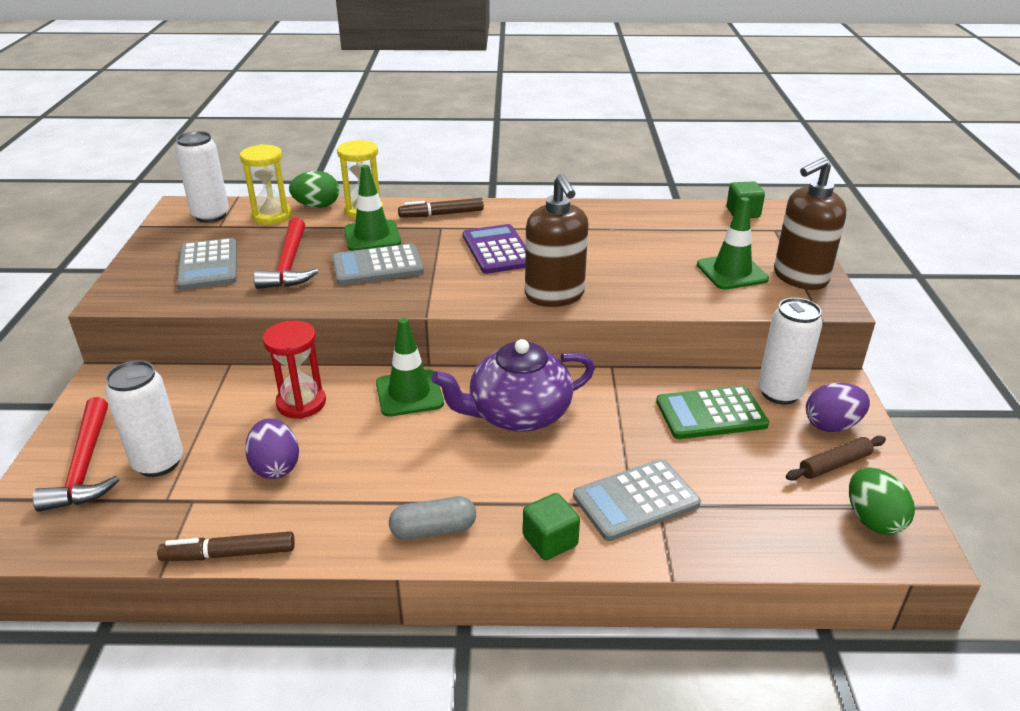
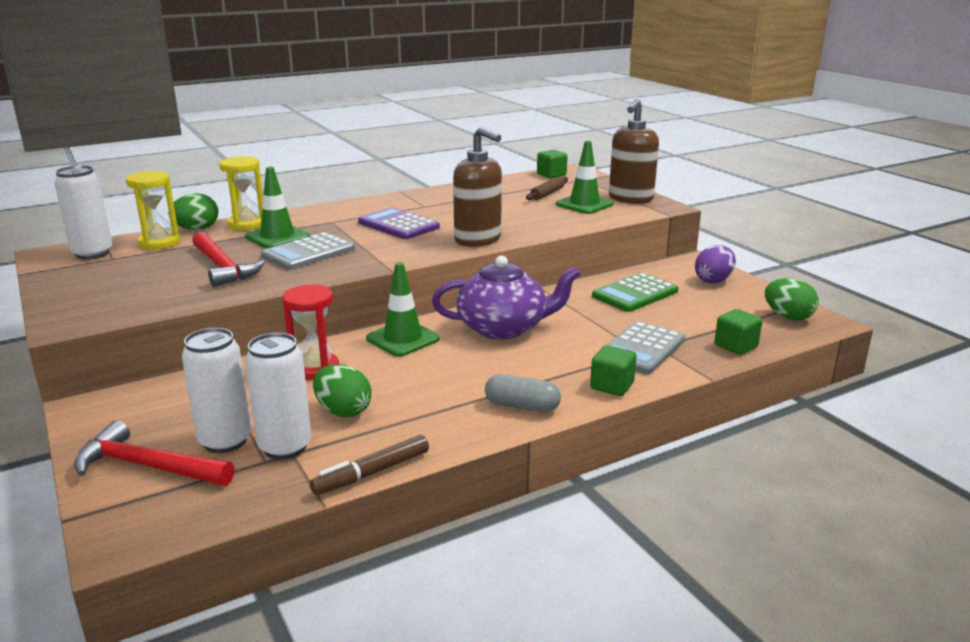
camera: 30 degrees left, 10 degrees down
red hammer [33,397,119,512] -> red hammer turned 150 degrees clockwise [74,420,234,486]
grey calculator [177,238,237,290] -> none
purple egg [245,418,299,479] -> green egg [313,364,371,417]
grey capsule [389,496,476,540] -> grey capsule turned 60 degrees clockwise [485,374,561,412]
brown marker [398,198,484,218] -> none
purple teapot [431,339,595,432] -> purple teapot turned 135 degrees counterclockwise [432,255,581,339]
white can [758,298,823,405] -> white can moved to [245,333,311,460]
brown rolling pin [786,436,886,481] -> brown rolling pin moved to [526,176,568,200]
none -> green cube [714,309,762,355]

